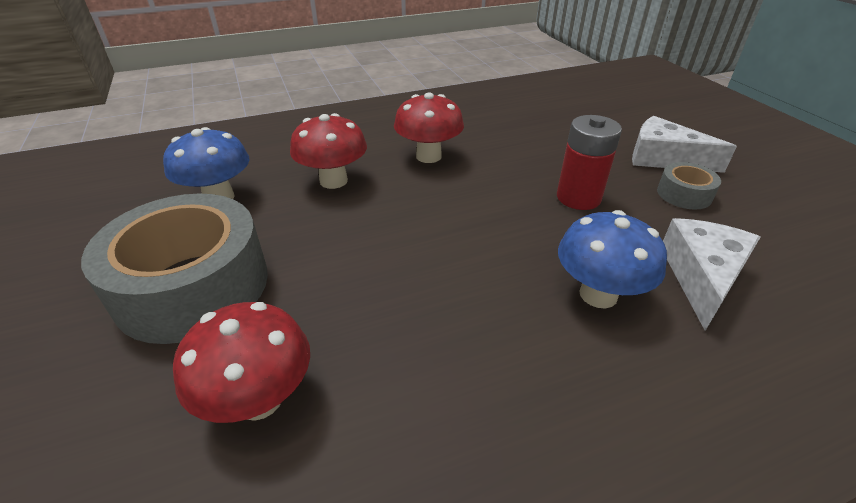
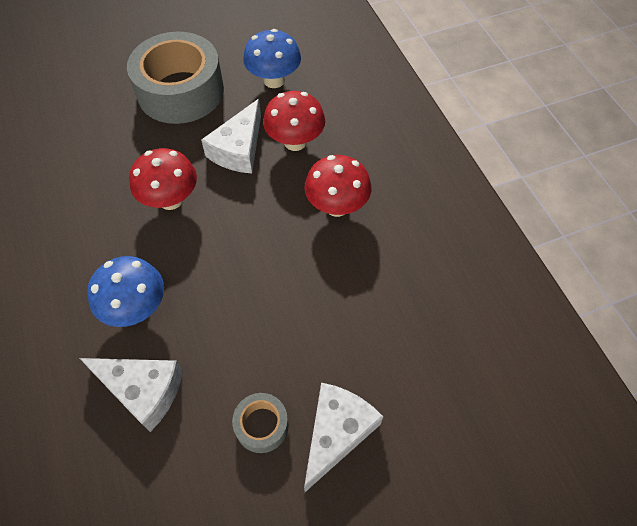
camera: 90 degrees right, 20 degrees up
red mushroom [173,302,310,423] -> red mushroom moved to [129,148,197,210]
red battery [557,115,622,210] -> none
none -> white cheese [201,99,261,174]

